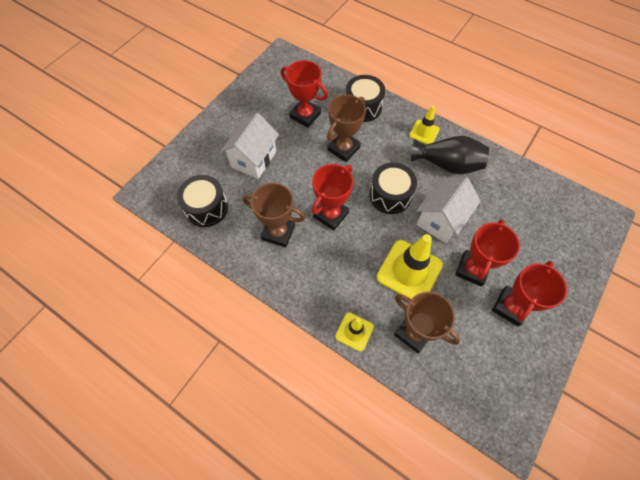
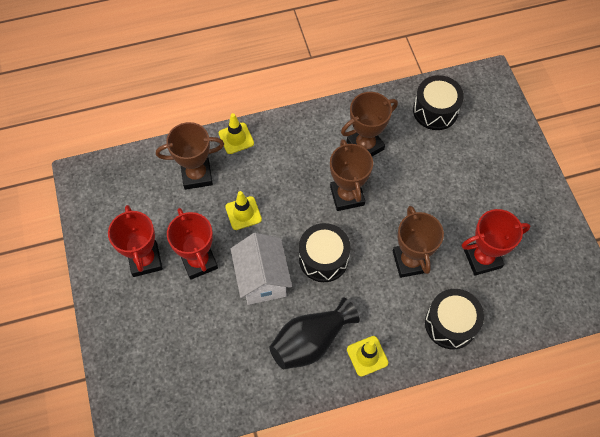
camera: 130 degrees right, 0 degrees up
white house [220,113,279,179] -> none
red trophy [312,164,354,231] -> brown trophy [330,139,373,211]
yellow traffic cone [377,234,443,299] -> yellow traffic cone [225,191,262,230], size x0.55

